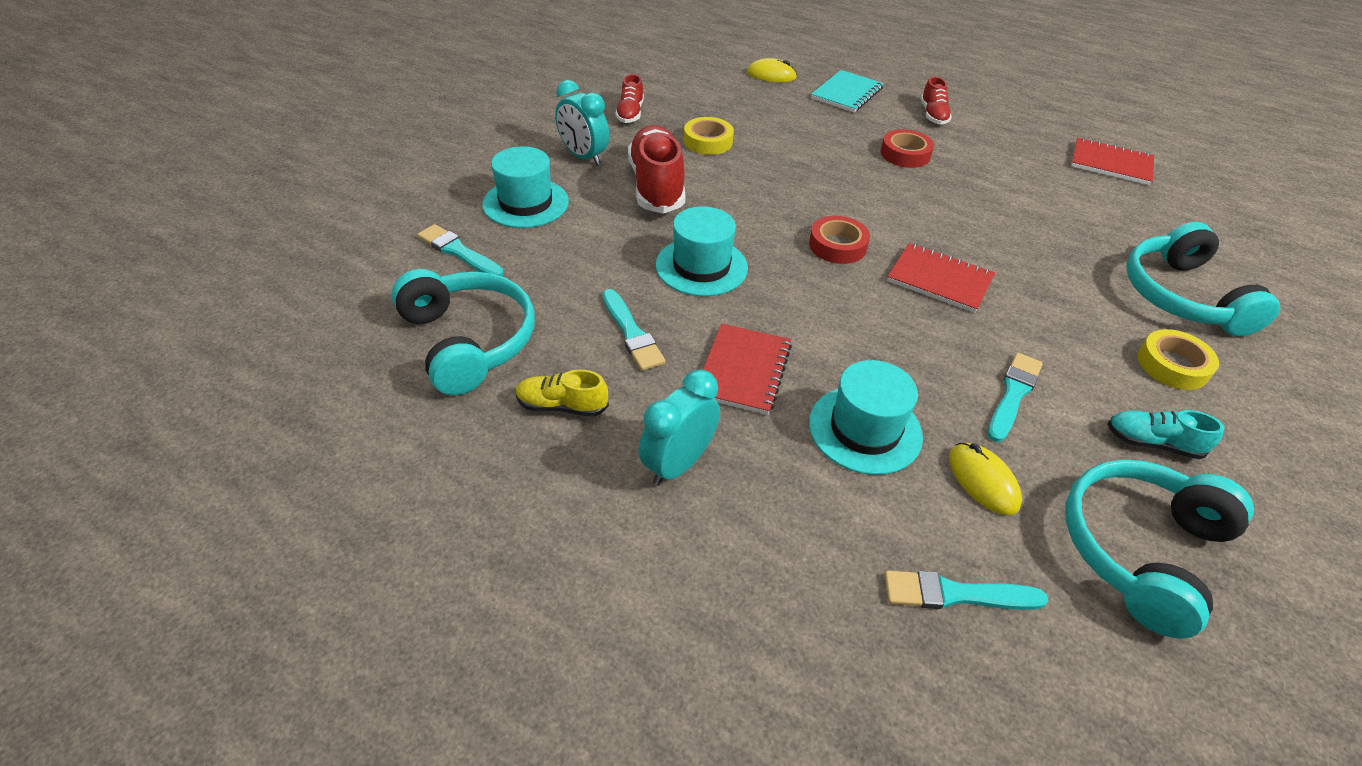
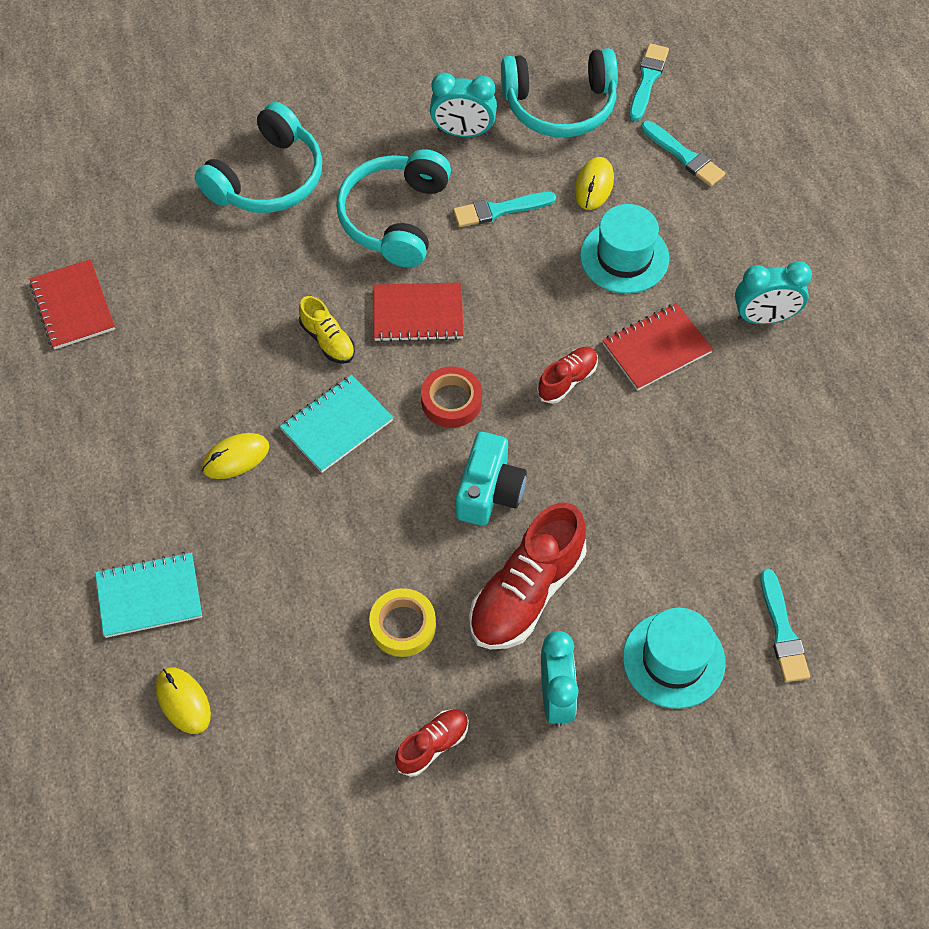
camera: 135 degrees left, 15 degrees up
turquoise headphones [391,269,535,395] -> turquoise headphones moved to [336,149,451,268]
yellow shoe [515,370,609,417] -> yellow shoe moved to [299,296,355,364]
turquoise brush [602,289,665,371] -> turquoise brush moved to [629,43,669,121]
turquoise hat [656,206,748,296] -> none
red tape [881,129,934,168] -> yellow mouse [202,433,269,479]
red notebook [887,243,995,313] -> red notebook turned 75 degrees counterclockwise [374,282,464,342]
red shoe [920,77,952,125] -> red shoe moved to [537,347,598,404]
turquoise shoe [1107,410,1225,459] -> turquoise clock [430,72,497,137]
yellow tape [1138,329,1219,390] -> none
none -> turquoise notebook [280,375,393,473]
none -> turquoise camera [456,432,527,526]

